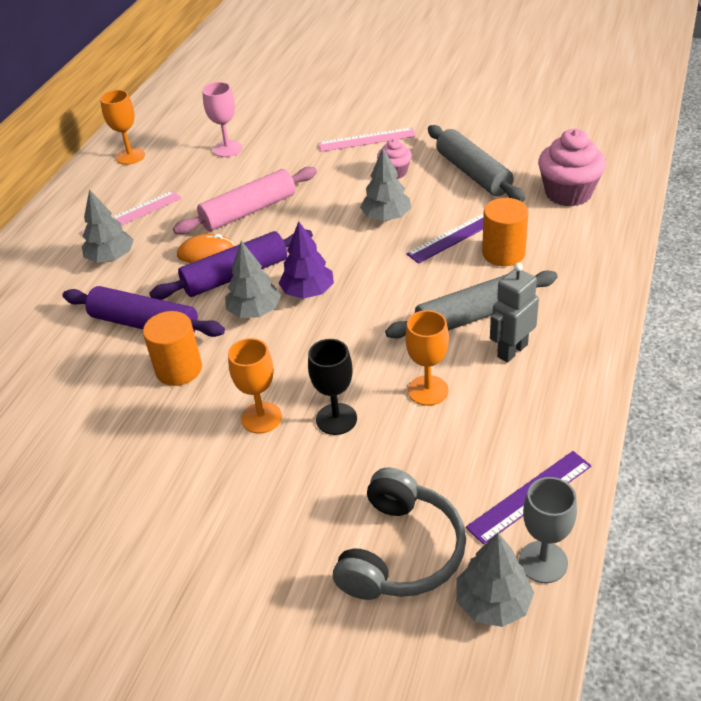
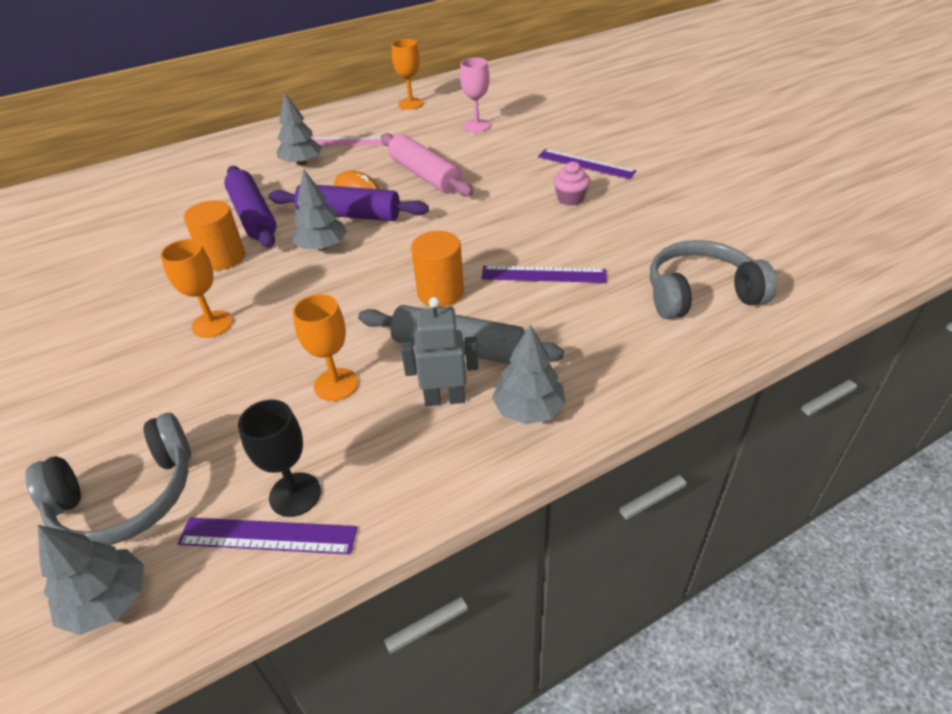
camera: 40 degrees right, 0 degrees up
pink rolling pin [173,167,317,235] -> pink rolling pin turned 45 degrees clockwise [381,133,474,197]
purple tree [279,221,334,299] -> none
black goblet [308,339,357,435] -> black goblet moved to [238,400,321,517]
pink ruler [318,127,416,152] -> purple ruler [538,149,636,179]
grey tree [360,148,411,221] -> grey tree moved to [492,324,566,424]
grey rolling pin [428,125,525,202] -> none
orange cylinder [482,198,529,266] -> orange cylinder moved to [411,231,464,307]
grey goblet [519,477,577,583] -> none
pink cupcake [538,129,606,207] -> grey headphones [650,240,777,319]

